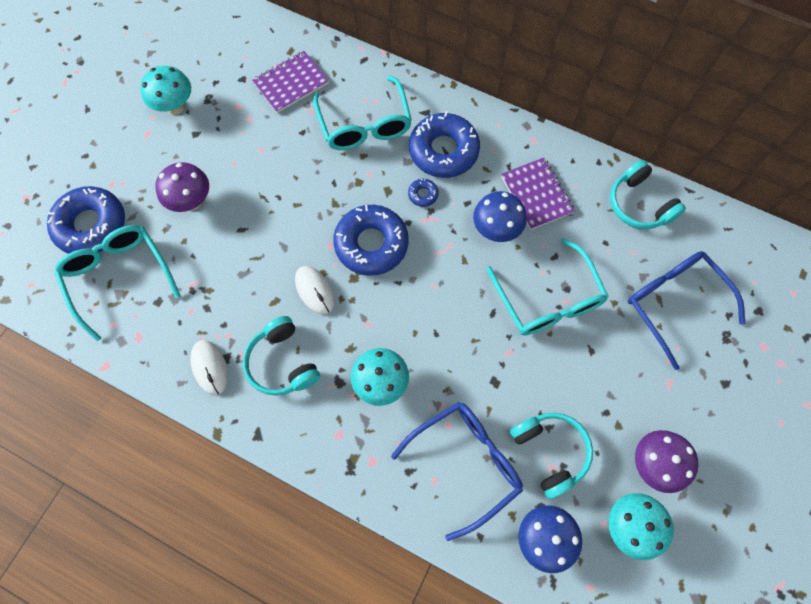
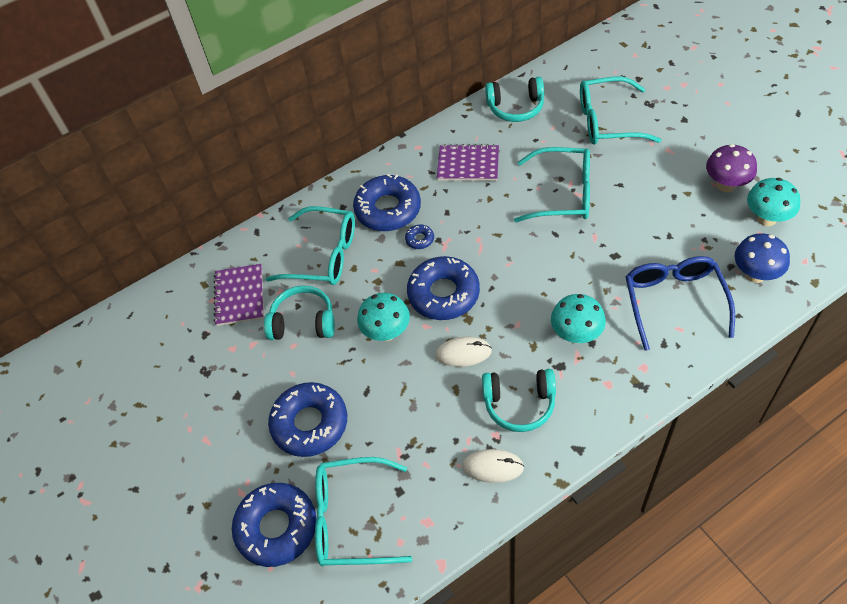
camera: 55 degrees left, 15 degrees down
turquoise mushroom [140,66,191,115] -> turquoise mushroom moved to [357,293,410,341]
purple mushroom [155,162,209,212] -> blue donut [268,382,347,457]
blue mushroom [473,191,527,242] -> none
turquoise headphones [510,412,593,499] -> turquoise headphones moved to [264,285,335,340]
blue glasses [628,251,745,370] -> turquoise glasses [580,77,661,145]

